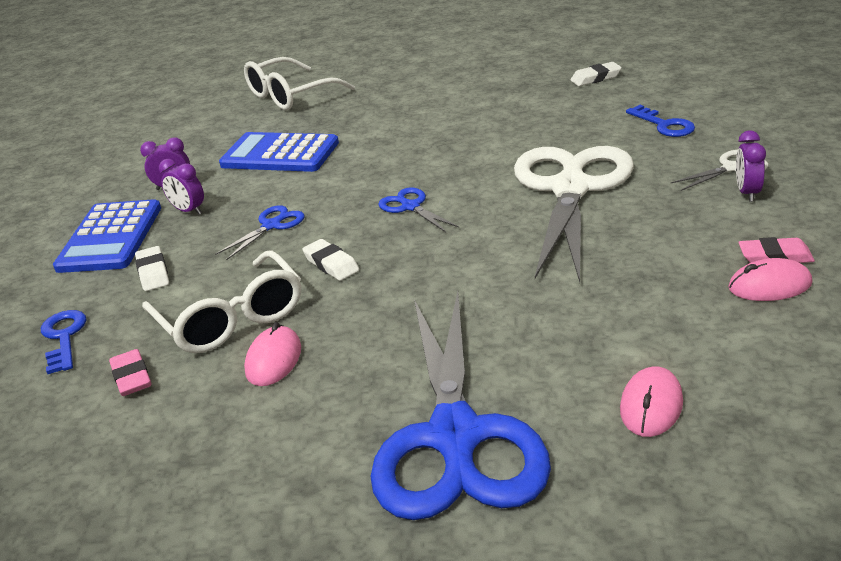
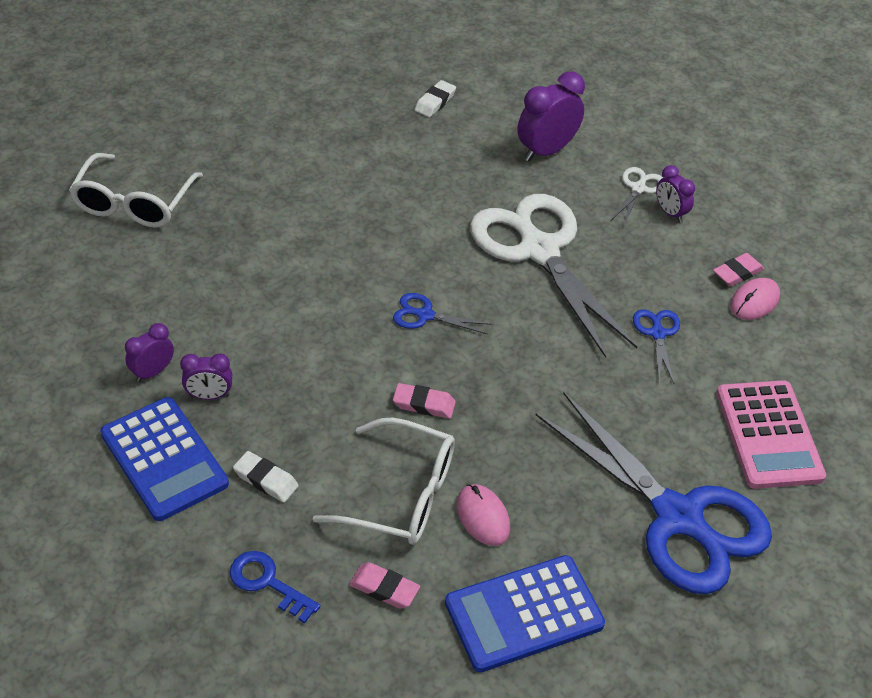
camera: 45 degrees left, 15 degrees up
blue scissors [215,205,305,260] -> blue scissors moved to [633,309,680,384]
blue calculator [219,132,339,172] -> blue calculator moved to [445,555,605,672]
white eraser [302,239,359,281] -> pink eraser [393,383,456,419]
pink mouse [620,367,683,437] -> pink calculator [717,380,826,489]
blue key [626,105,695,137] -> purple clock [517,72,585,162]

